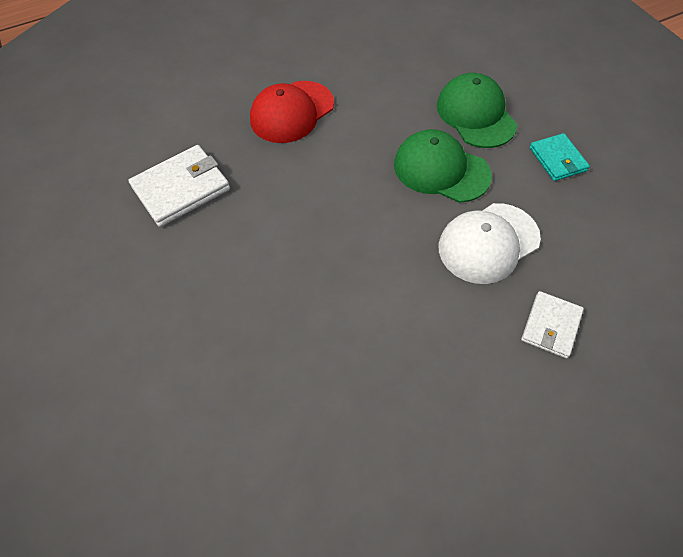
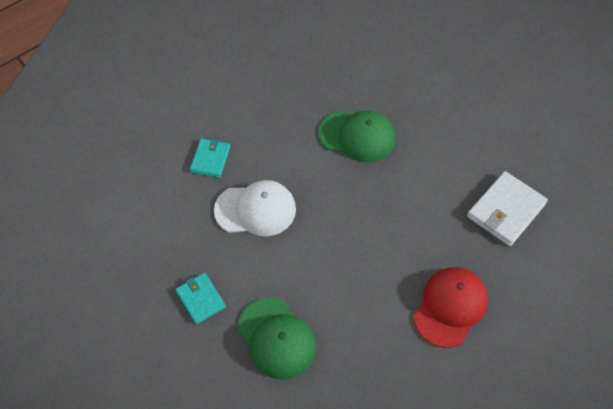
camera: 165 degrees right, 0 degrees up
green cap [394,129,492,203] -> green cap moved to [319,110,395,162]
white cap [439,203,541,284] -> white cap turned 45 degrees clockwise [214,180,296,236]
white wallet [521,291,584,359] -> turquoise wallet [190,138,230,178]

